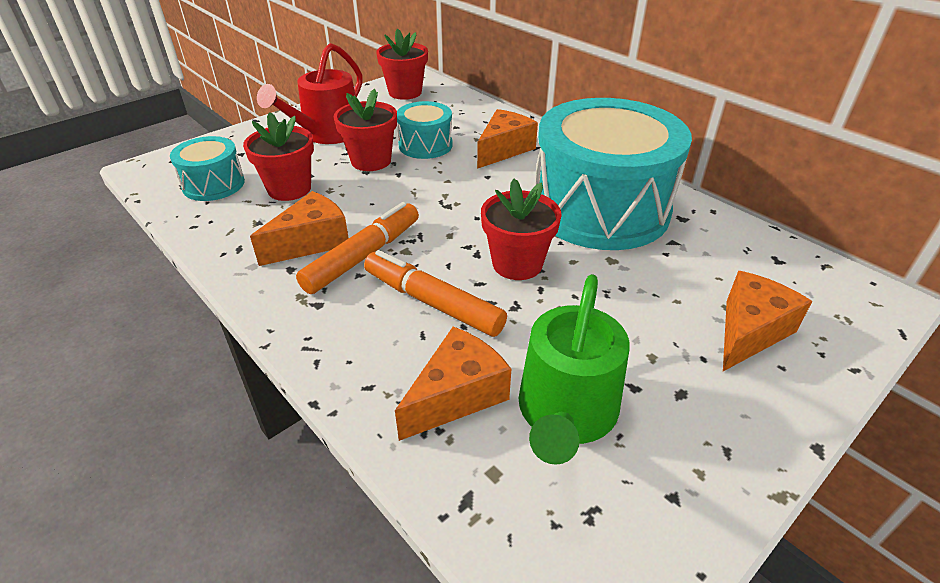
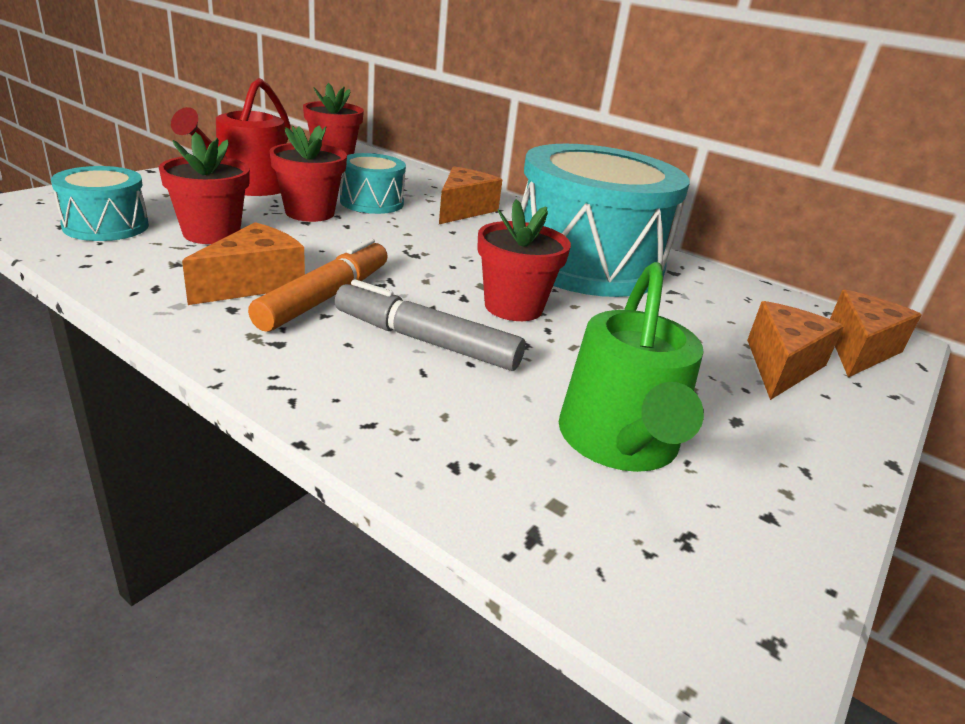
camera: 15 degrees left, 10 degrees down
orange marker [364,250,507,337] -> grey marker [335,279,525,371]
orange cheese [395,327,511,441] -> orange cheese moved to [830,290,921,377]

